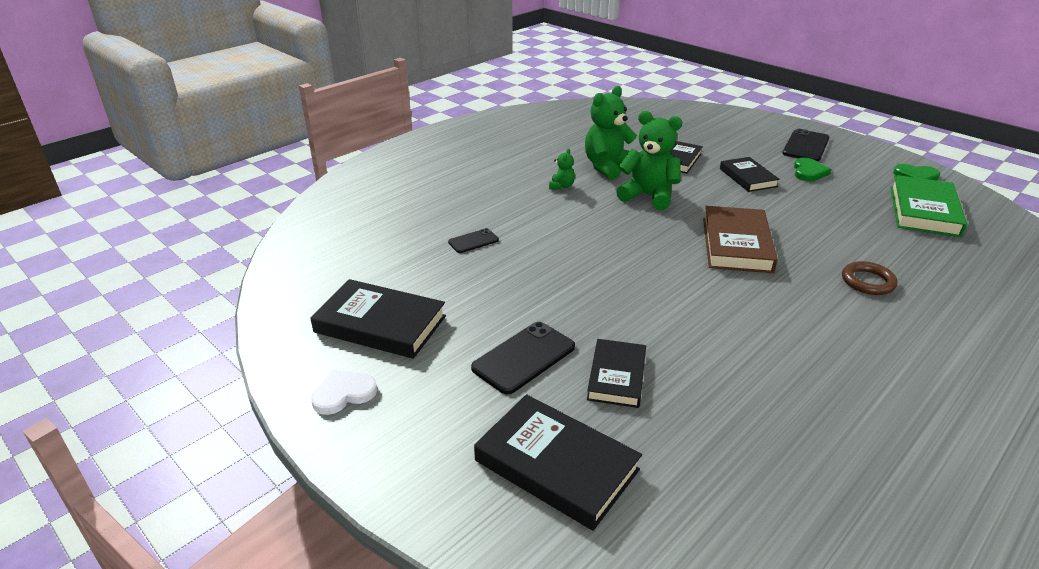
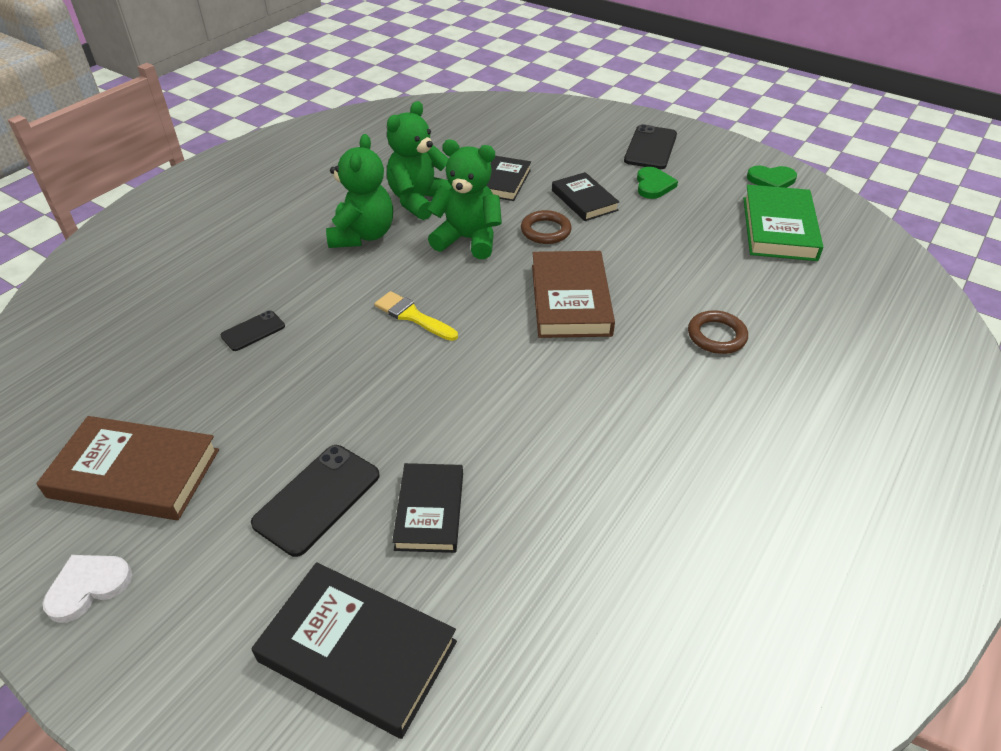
camera: 10 degrees left, 10 degrees up
black book [311,279,446,359] -> brown book [36,416,219,520]
green teddy bear [549,148,575,190] -> green teddy bear [326,134,393,248], size x2.13
none -> yellow brush [374,291,458,341]
none -> brown ring [521,210,572,244]

